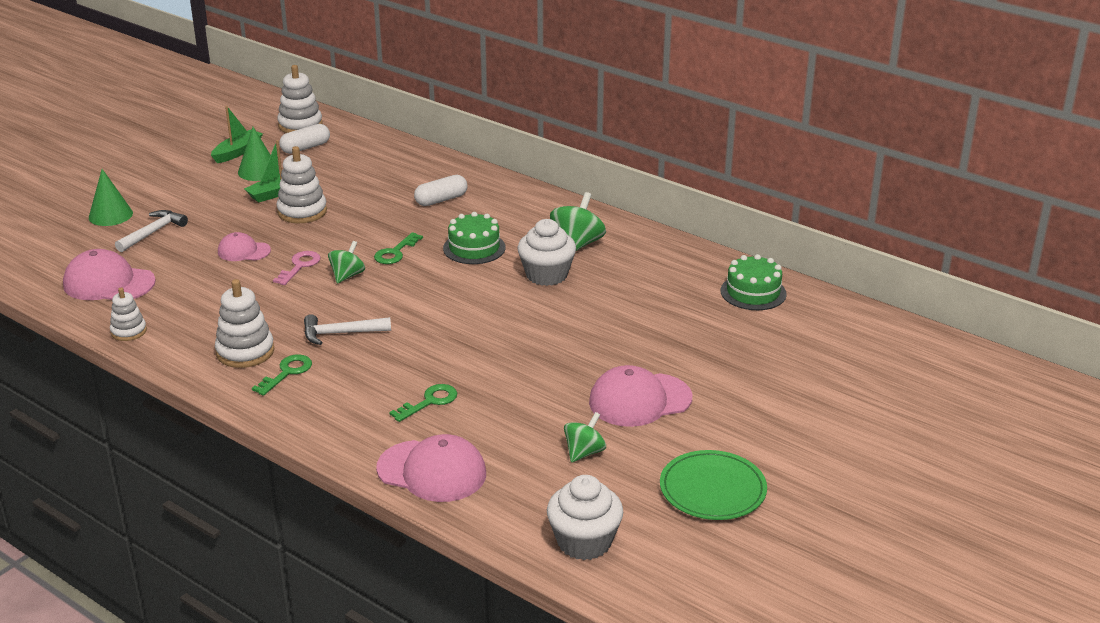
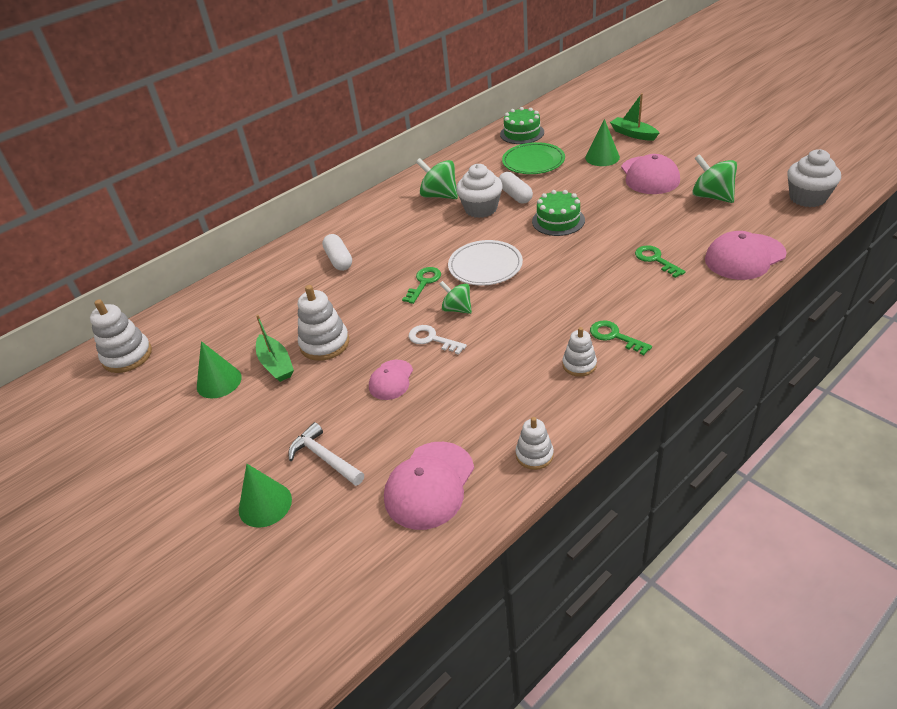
camera: 75 degrees left, 10 degrees up
green boat [211,106,263,163] -> green boat moved to [610,93,659,141]
white stacking toy [215,279,274,368] -> white stacking toy [562,327,597,377], size x0.62
pink key [273,251,321,285] -> white key [409,325,467,355]
white capsule [279,124,330,154] -> white capsule moved to [499,172,533,204]
white hammer [304,314,391,345] -> none
green key [374,232,423,264] -> green key turned 105 degrees counterclockwise [402,267,441,304]
pink cap [376,434,486,502] -> pink cap turned 150 degrees counterclockwise [705,231,786,280]
green cake [443,212,505,264] -> green cake moved to [532,190,585,236]
green spinning top [564,412,606,463] -> green spinning top [692,154,737,203], size x1.54
green plate [660,450,767,520] -> green plate moved to [502,142,565,174]
none -> white plate [448,240,523,286]
none -> green cone [585,119,620,166]

